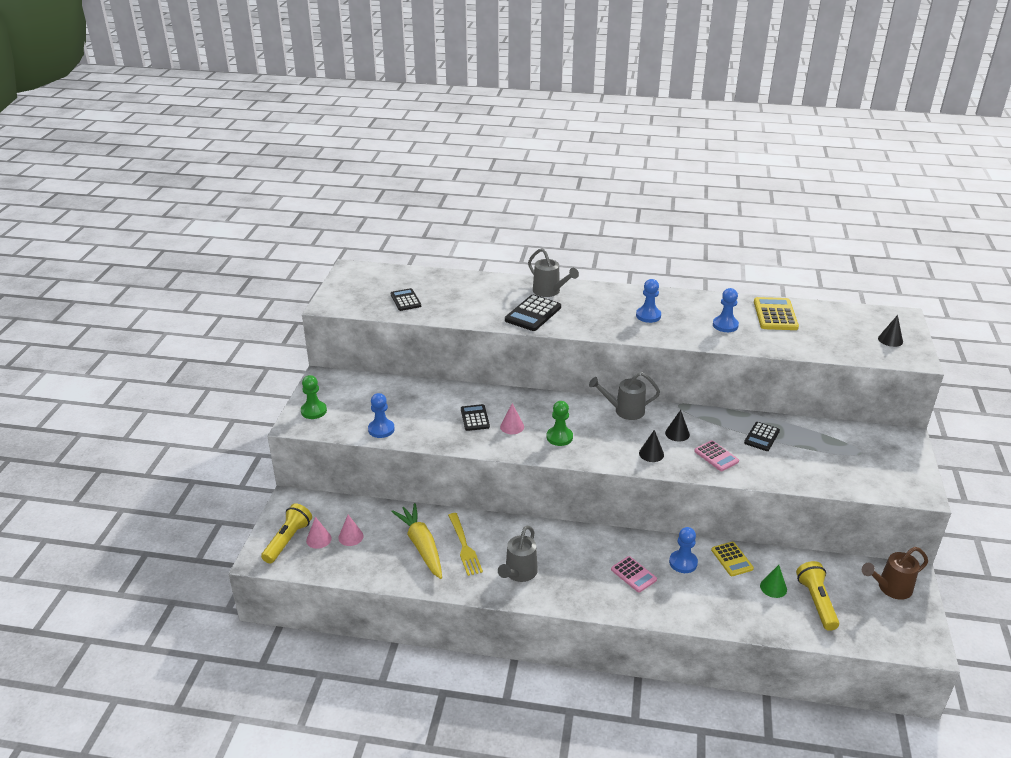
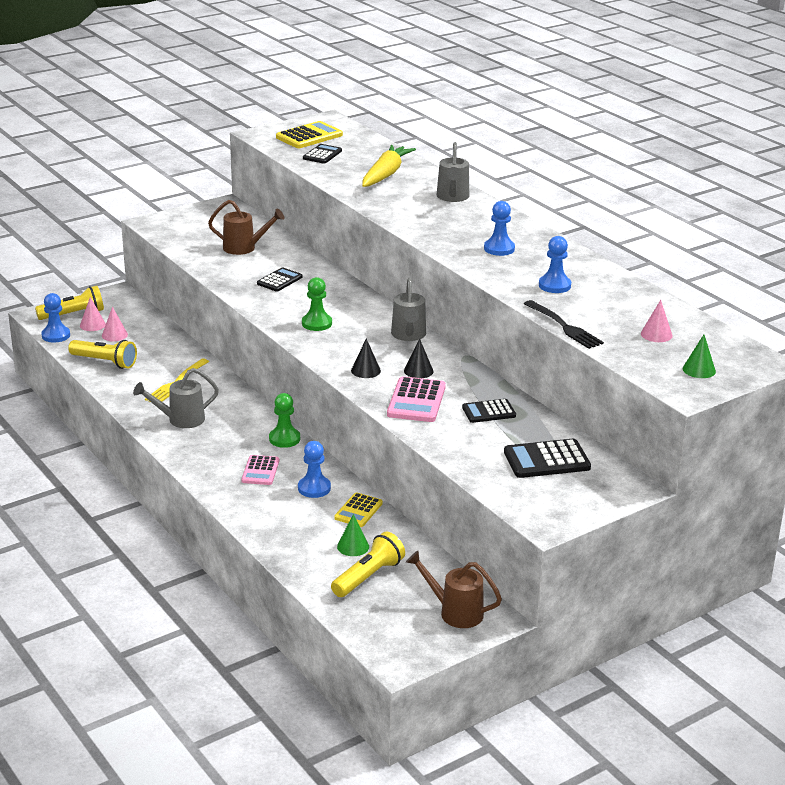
camera: 45 degrees right, 5 degrees down
green pawn [301,375,327,419] -> green pawn moved to [269,393,300,448]
blue pawn [368,393,395,438] -> blue pawn moved to [41,293,70,342]
yellow carrot [391,503,442,579] -> yellow carrot moved to [362,145,416,187]
pink cone [500,403,524,434] -> pink cone moved to [641,300,673,342]
black calculator [505,295,561,331] -> black calculator moved to [504,439,591,478]
grey watering can [589,372,660,420] -> grey watering can turned 135 degrees counterclockwise [391,278,426,341]
pink calculator [694,440,739,471] -> pink calculator [387,376,446,422], size x1.53
yellow calculator [754,297,799,330] -> yellow calculator moved to [276,121,343,148]
black cone [878,315,903,347] -> green cone [683,335,716,378]
none -> yellow flashlight [68,340,137,369]
none -> brown watering can [208,200,284,255]
none -> black fork [524,300,604,349]

